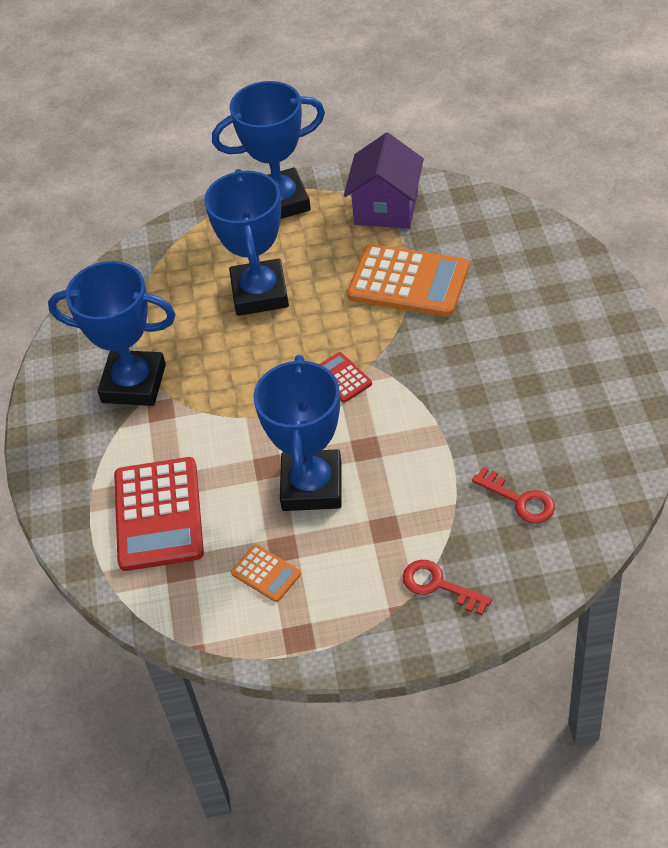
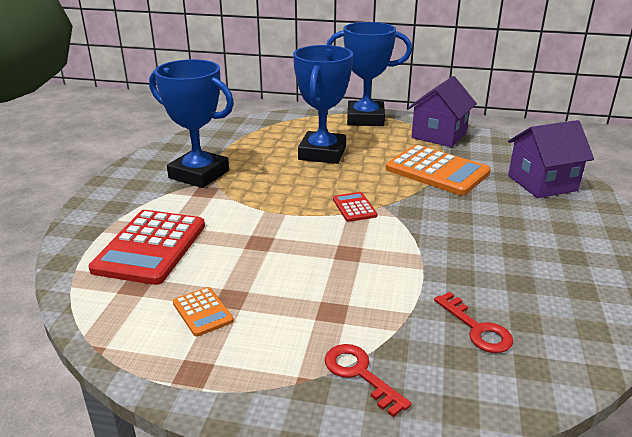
camera: 15 degrees right, 20 degrees down
blue trophy [253,355,341,511] -> none
none -> purple house [508,120,594,198]

